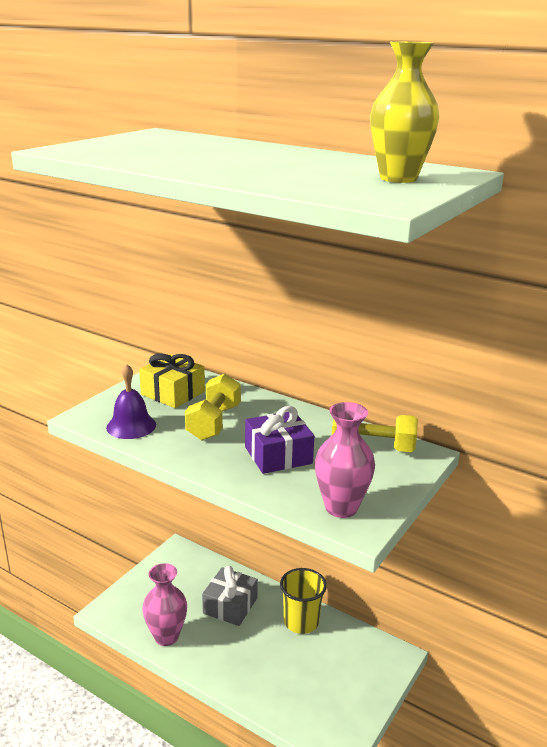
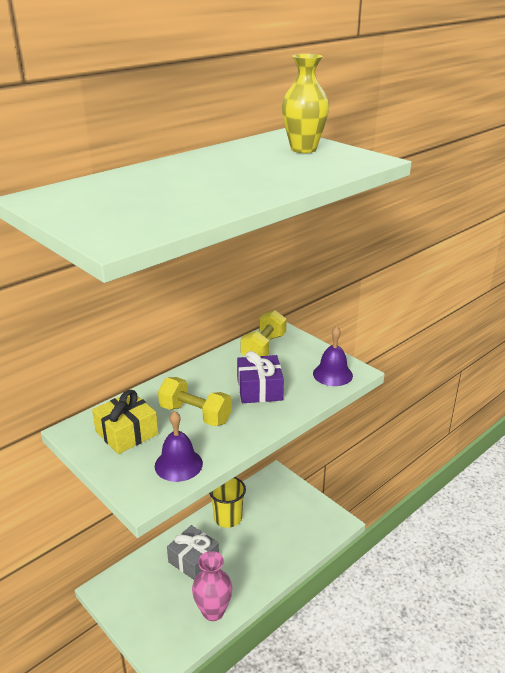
camera: 75 degrees left, 5 degrees up
pink vase [315,402,375,518] -> purple bell [313,326,353,386]

